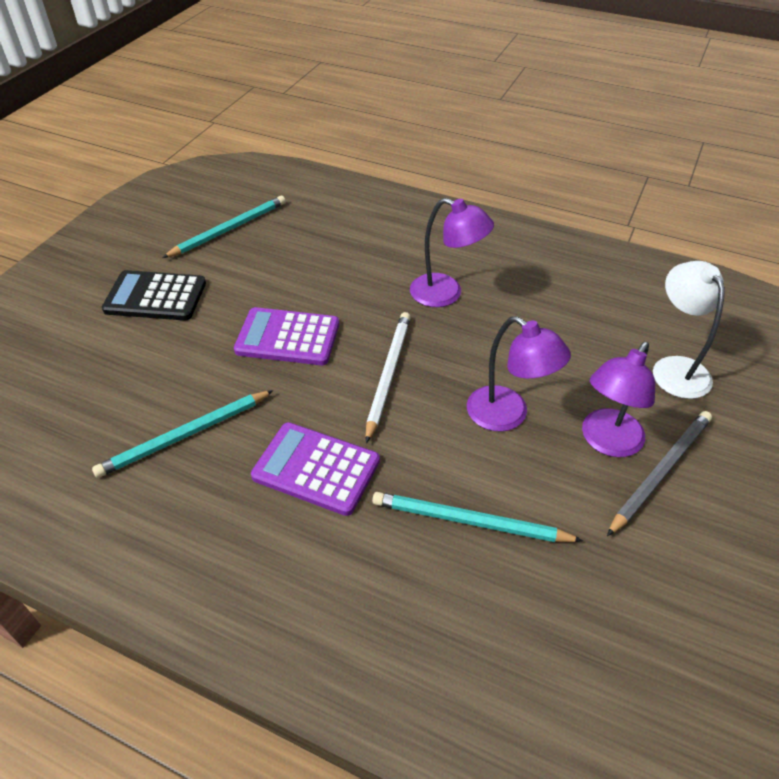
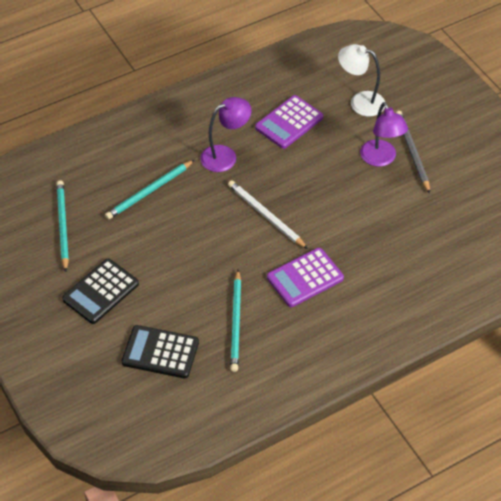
camera: 55 degrees left, 5 degrees up
purple calculator [234,307,339,365] -> purple calculator moved to [255,95,323,149]
turquoise pencil [372,492,583,542] -> turquoise pencil moved to [105,160,194,220]
purple lamp [467,316,571,432] -> none
none -> black calculator [122,325,199,378]

